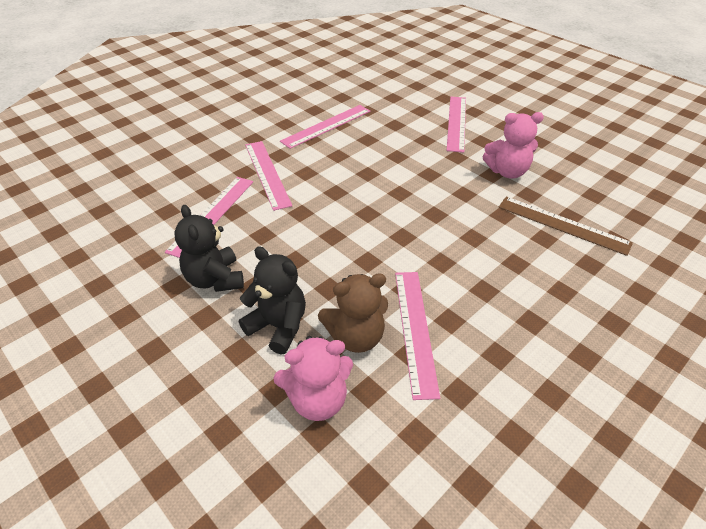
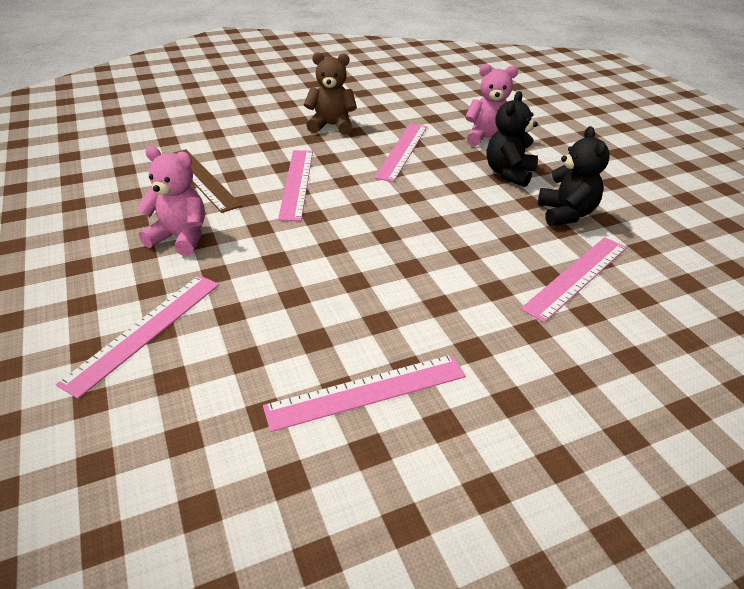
camera: 160 degrees left, 5 degrees down
black teddy bear [239,246,306,355] -> black teddy bear turned 60 degrees clockwise [486,91,538,187]
pink ruler [245,141,292,211] -> pink ruler moved to [278,150,313,221]
brown teddy bear [318,273,388,353] -> brown teddy bear moved to [304,52,357,135]

